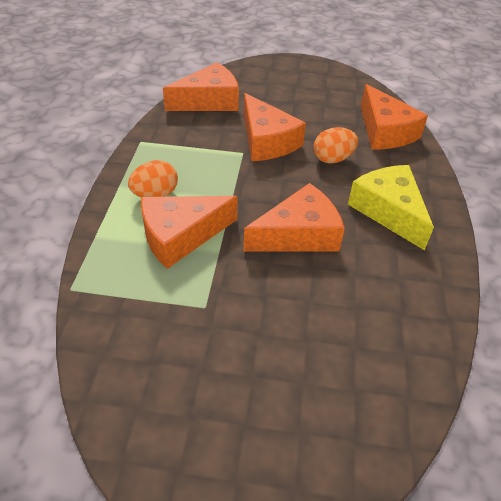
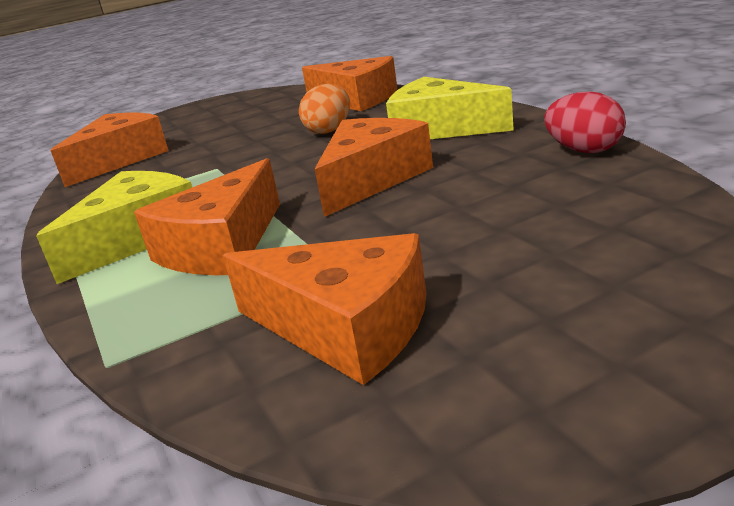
camera: 30 degrees left, 20 degrees down
orange egg [128,160,178,197] -> yellow cheese [36,171,192,284]
orange cheese [244,93,306,161] -> orange cheese moved to [223,233,427,385]
none -> red egg [544,91,626,153]

